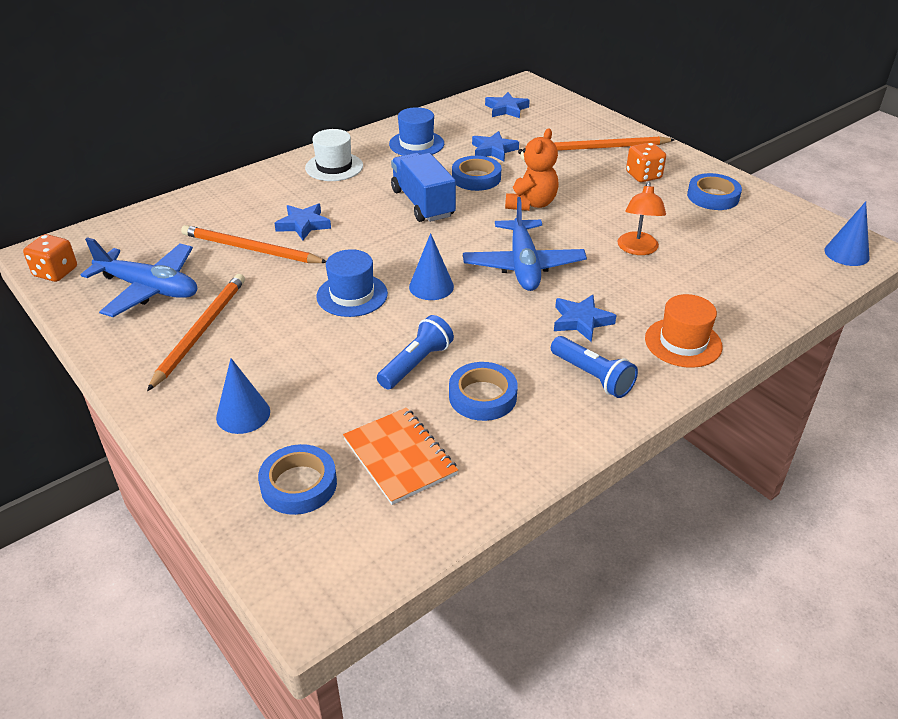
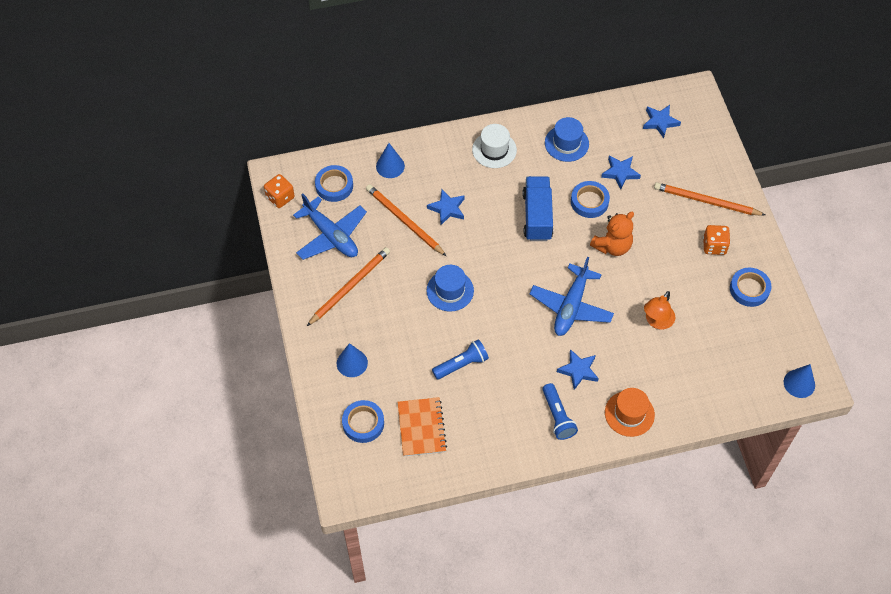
camera: 25 degrees right, 20 degrees up
blue cone [409,233,454,300] -> blue cone moved to [376,143,405,178]
blue tape [449,362,518,421] -> blue tape moved to [315,165,353,202]

